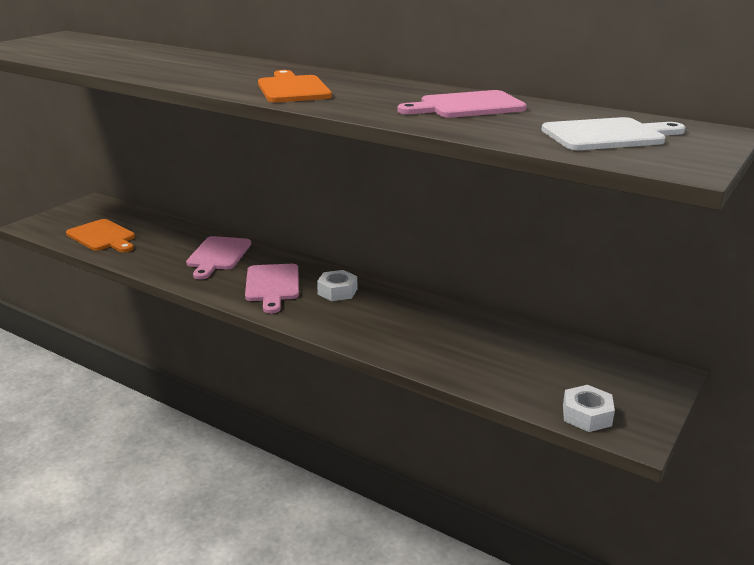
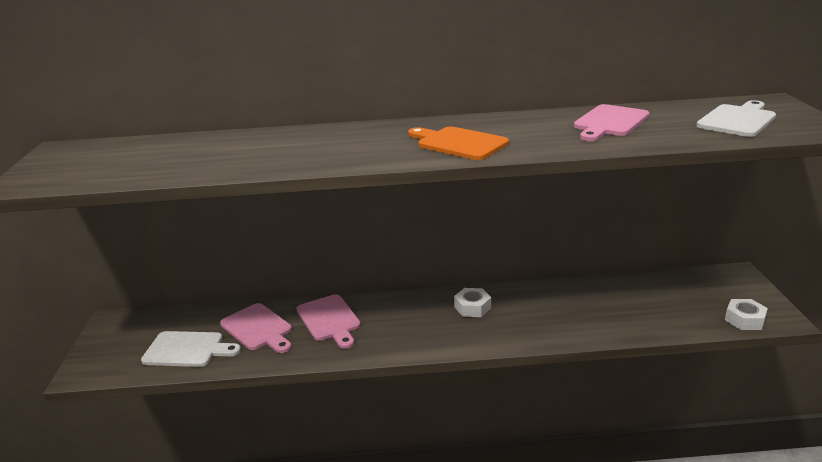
camera: 35 degrees left, 0 degrees up
orange cutting board [66,219,135,252] -> white cutting board [141,331,241,367]
pink cutting board [245,264,299,314] -> pink cutting board moved to [220,303,292,353]

